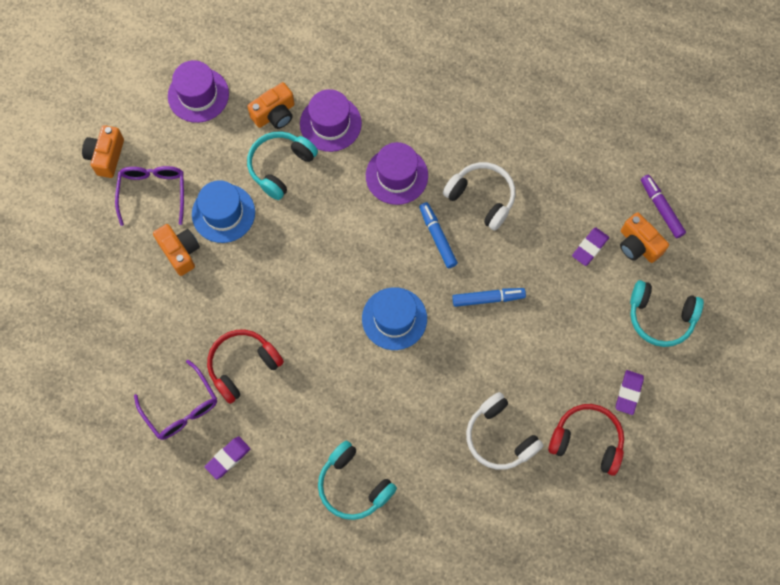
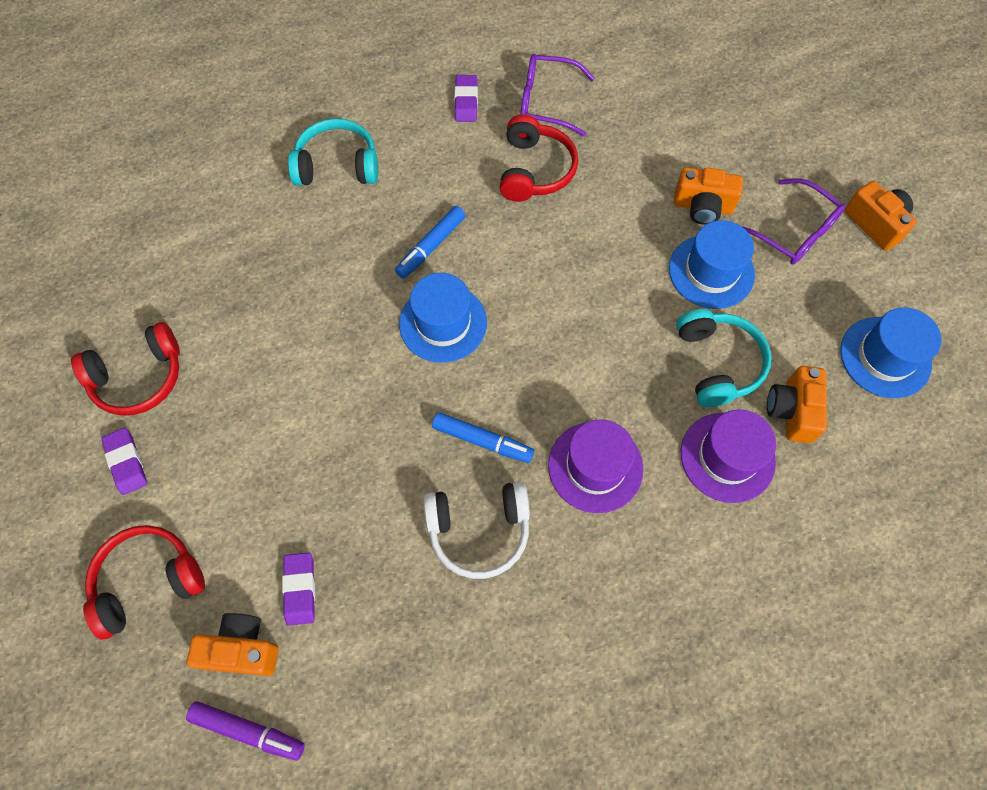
camera: 135 degrees right, 5 degrees down
purple hat [168,60,229,123] -> blue hat [840,307,942,398]
blue marker [452,288,526,307] -> blue marker moved to [395,206,466,279]
white headphones [466,392,544,470] -> none
turquoise headphones [630,280,704,347] -> red headphones [83,525,205,640]

